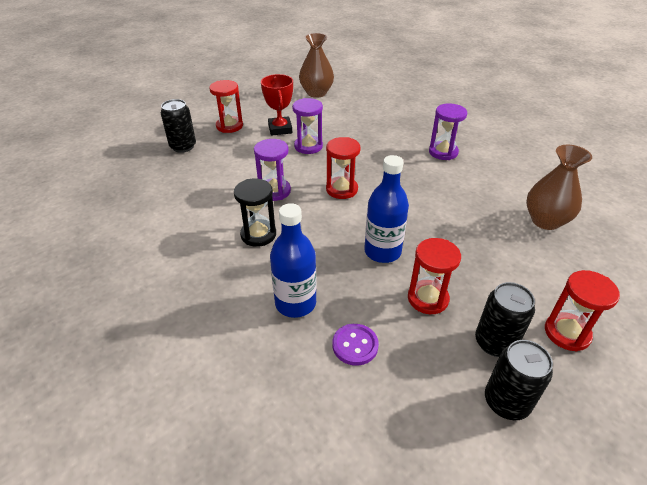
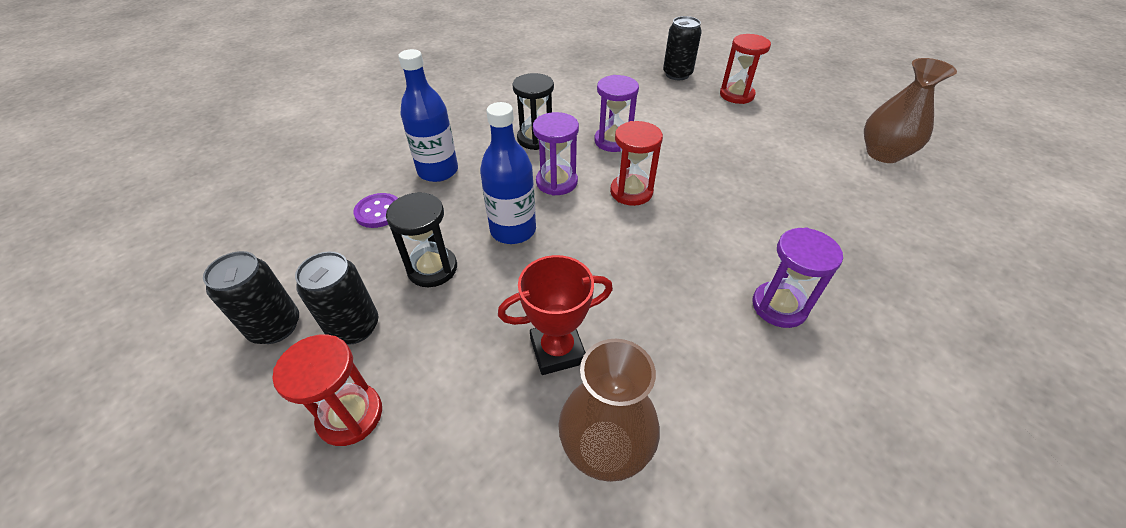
camera: 85 degrees right, 5 degrees up
red trophy [261,74,293,136] -> red trophy moved to [498,255,613,375]
purple hourglass [292,98,323,154] -> purple hourglass moved to [533,112,579,196]
red hourglass [408,238,461,314] -> black hourglass [386,192,457,287]

